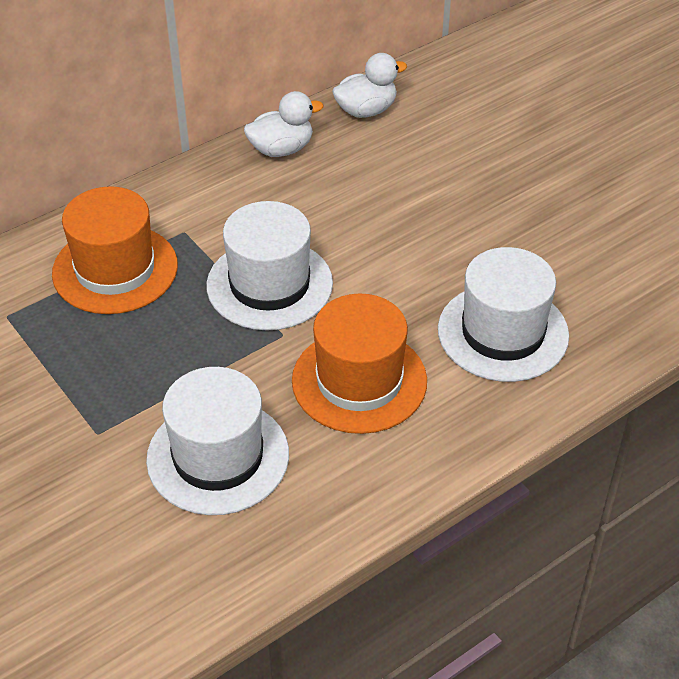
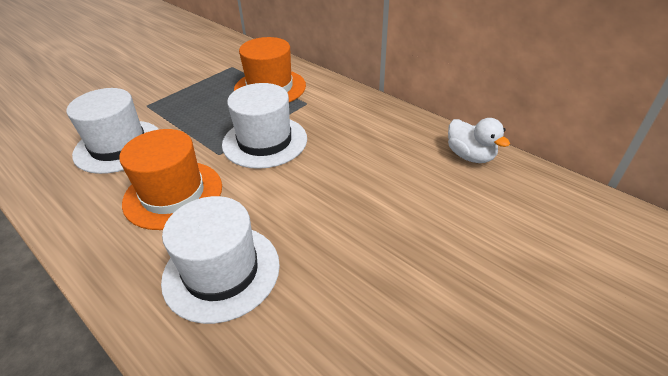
camera: 80 degrees right, 5 degrees down
white duck [244,91,324,157] -> none

